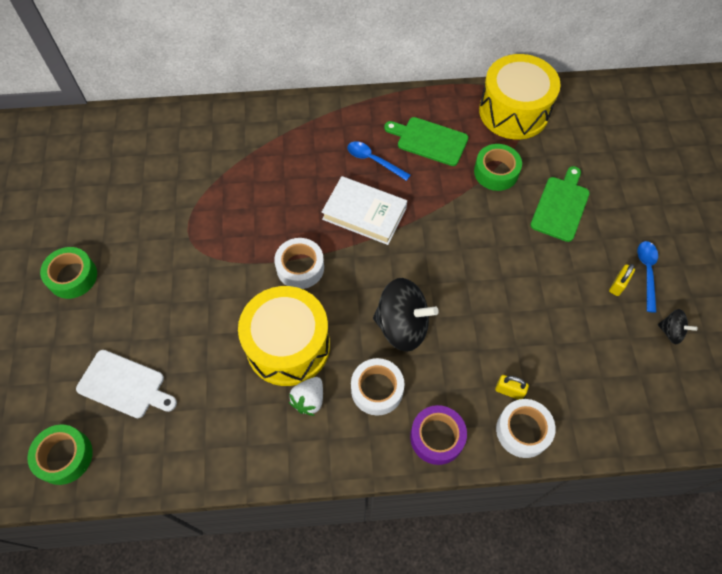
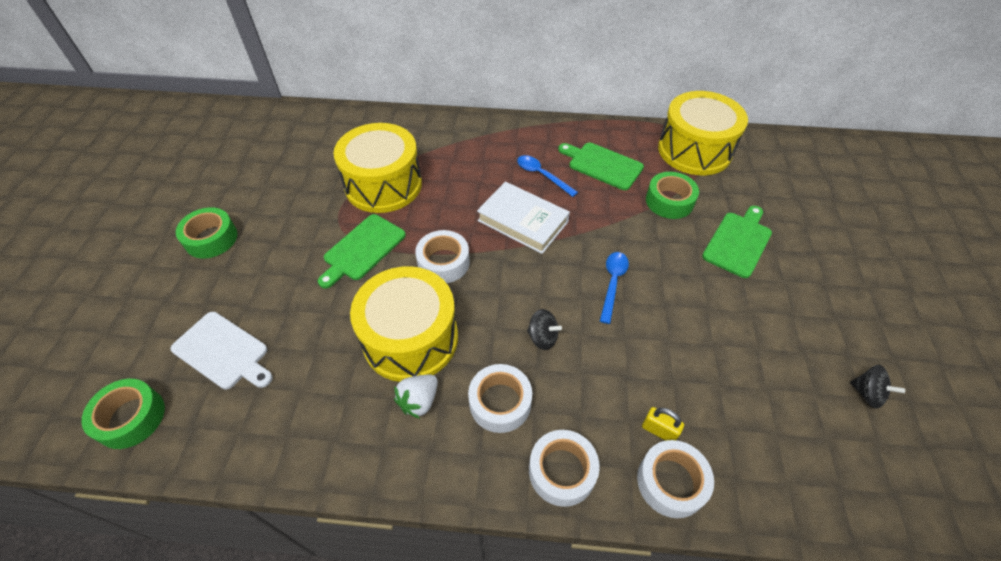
camera: 10 degrees right, 10 degrees down
black spinning top [373,278,439,352] -> black spinning top [527,309,562,350], size x0.49
purple tape [410,405,467,465] -> white tape [529,430,600,507]
yellow padlock [609,264,635,296] -> none
blue spoon [638,241,658,313] -> blue spoon moved to [600,252,629,324]
none -> green cutting board [318,214,406,288]
none -> yellow drum [333,123,422,213]

